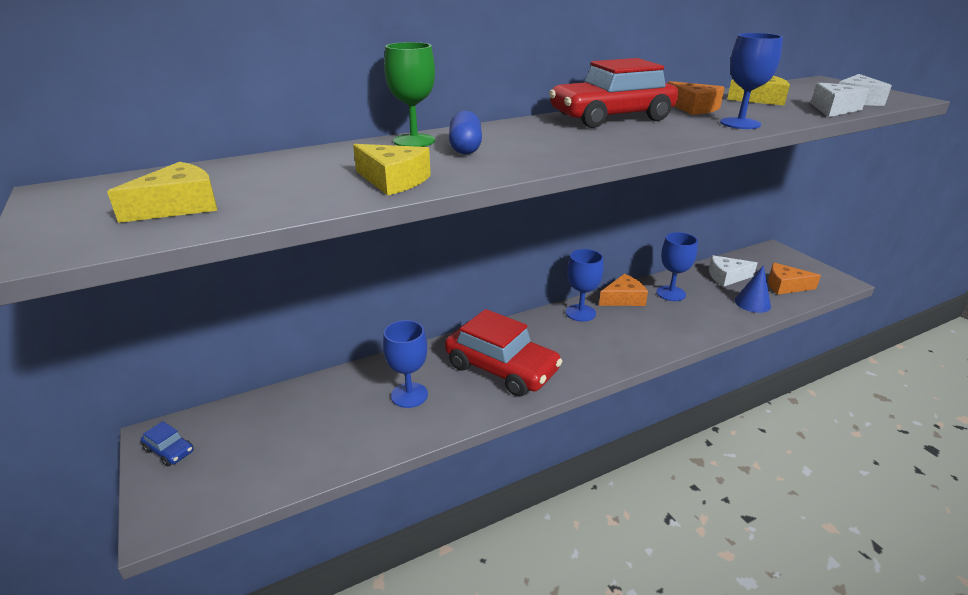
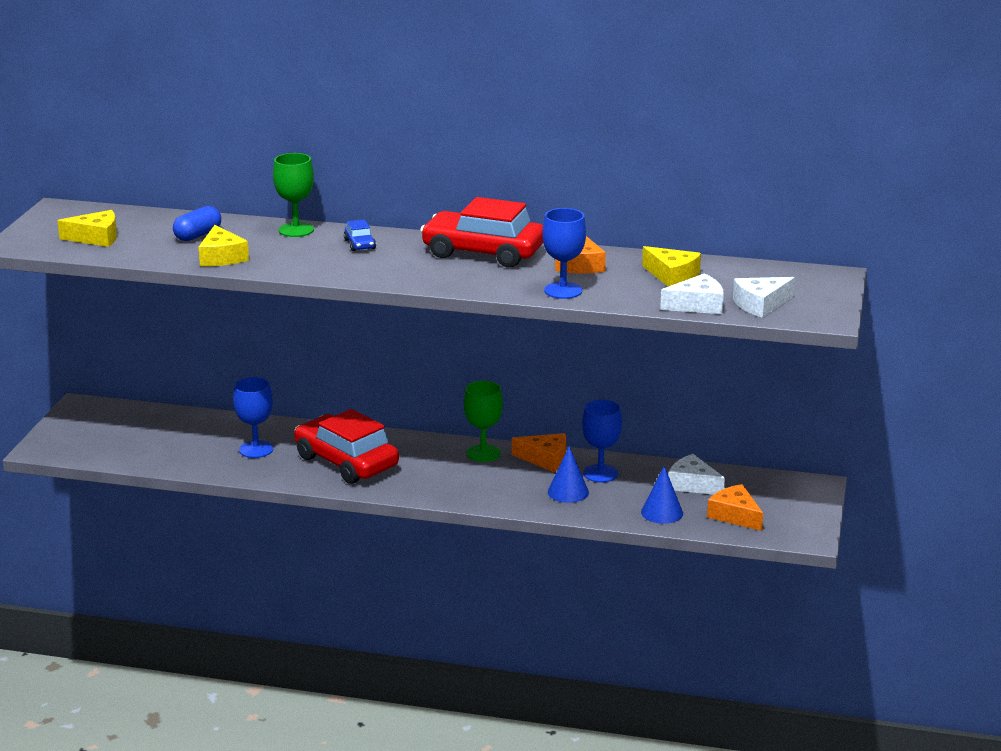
camera: 40 degrees right, 5 degrees down
blue car [141,421,194,467] -> blue car moved to [344,219,376,251]
red car [445,309,562,397] -> red car turned 150 degrees clockwise [294,409,399,484]
blue capsule [449,111,482,155] -> blue capsule moved to [173,206,221,241]
blue goblet [566,249,603,322] -> green goblet [464,381,503,462]
none -> blue cone [548,446,589,503]

